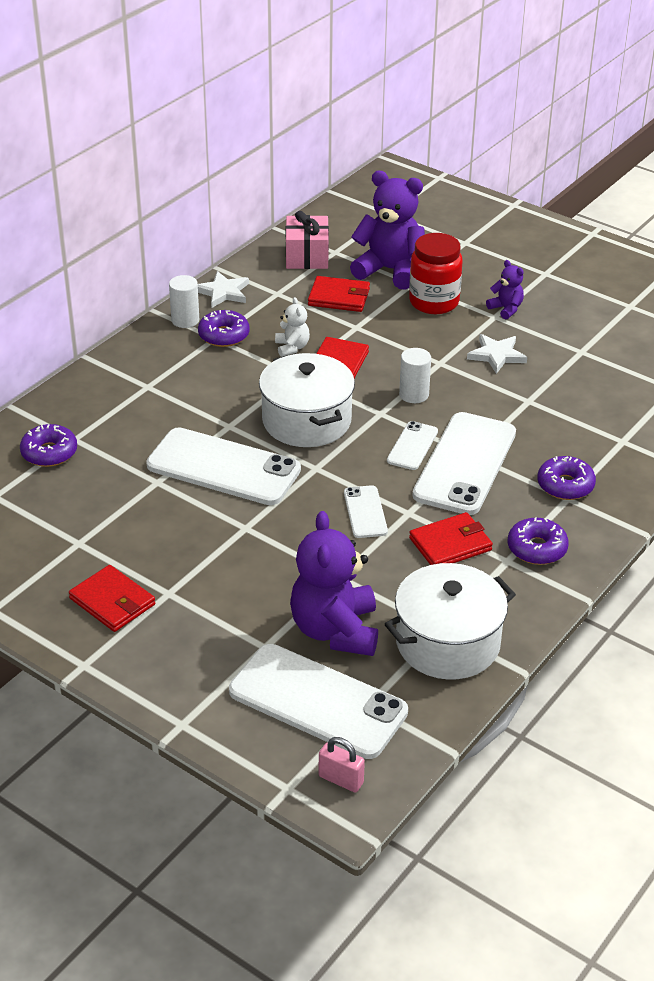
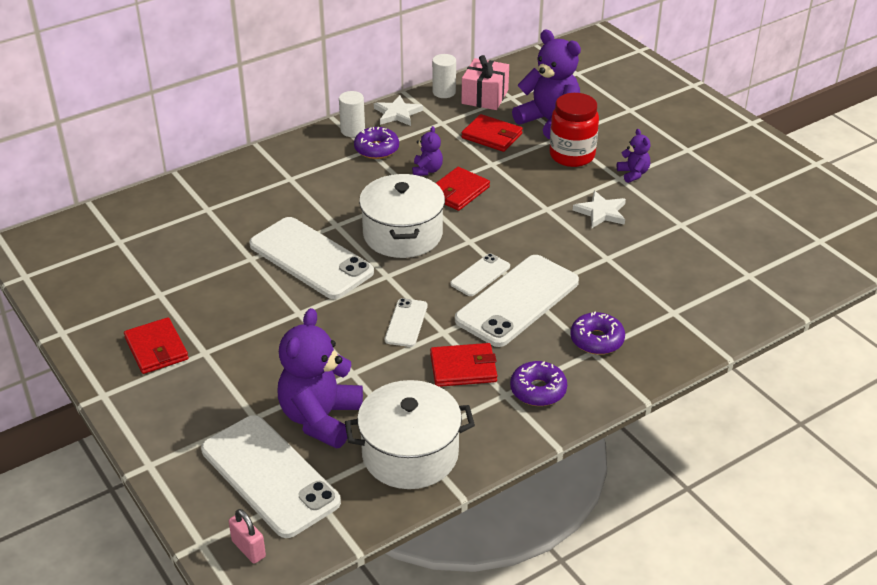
camera: 20 degrees right, 0 degrees up
purple donut [20,424,77,467] -> none
white teddy bear [275,297,310,357] -> purple teddy bear [412,126,443,176]
white cylinder [399,348,431,403] -> white cylinder moved to [432,54,456,98]

